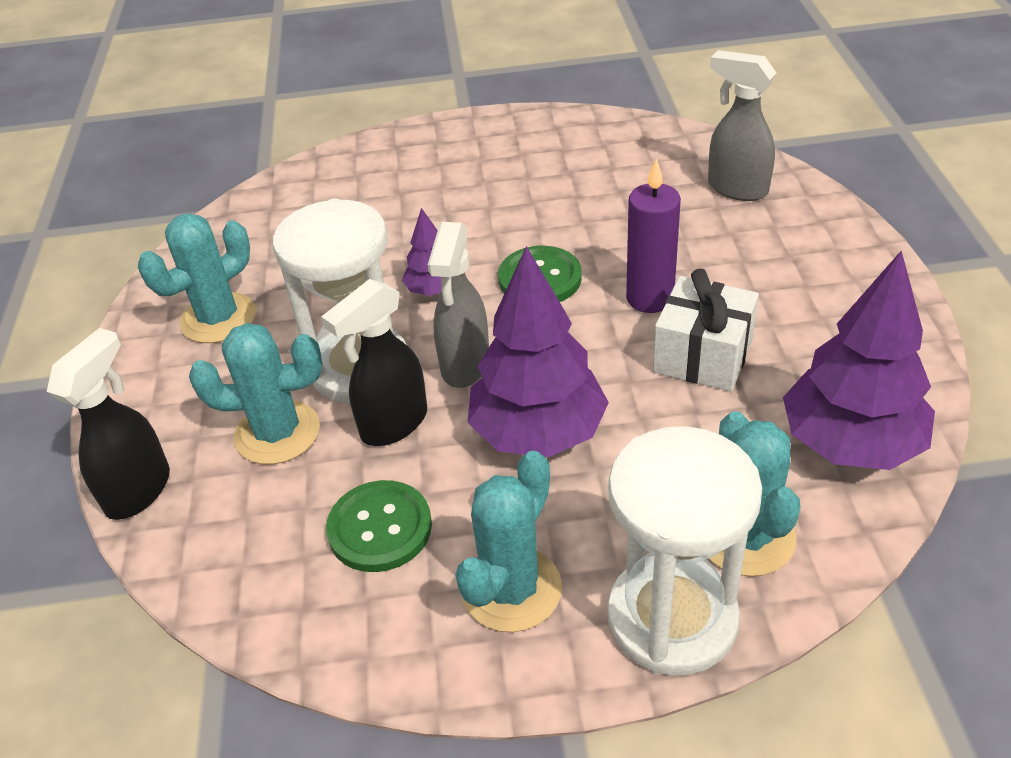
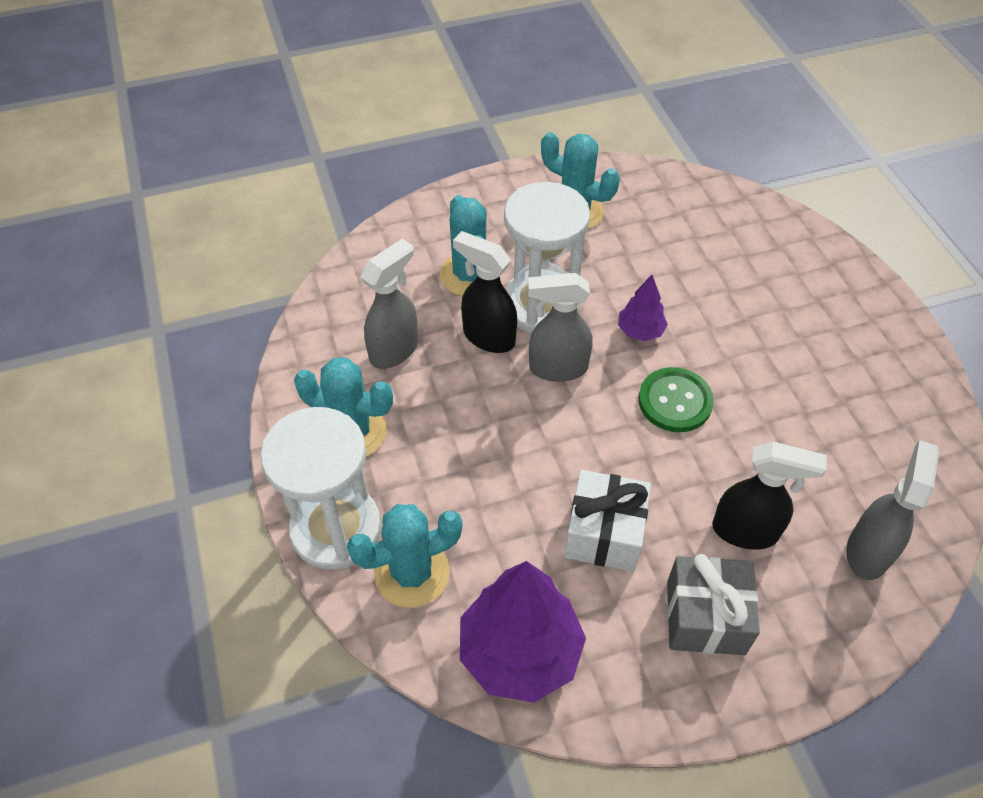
camera: 75 degrees right, 10 degrees up
black spray bottle [47,328,170,520] -> black spray bottle moved to [712,442,827,549]
green button [326,480,432,572] -> grey spray bottle [360,239,418,369]
purple tree [467,246,609,458] -> none
purple candle [626,158,681,313] -> none
none -> grey gift [667,554,760,655]

